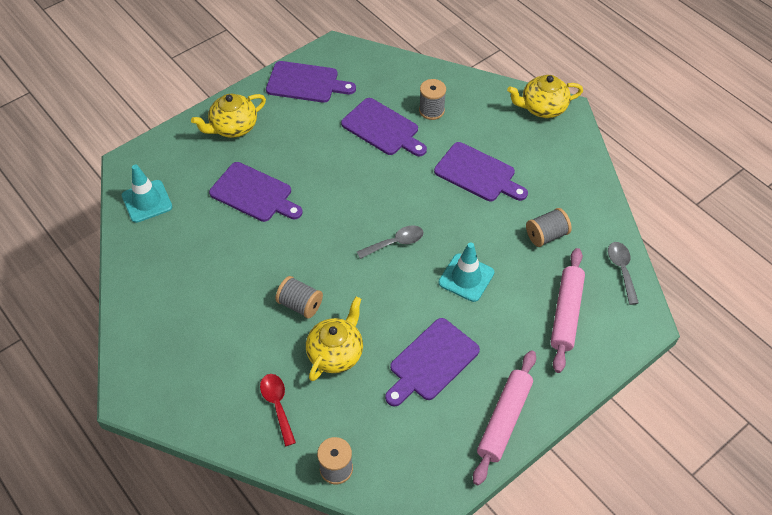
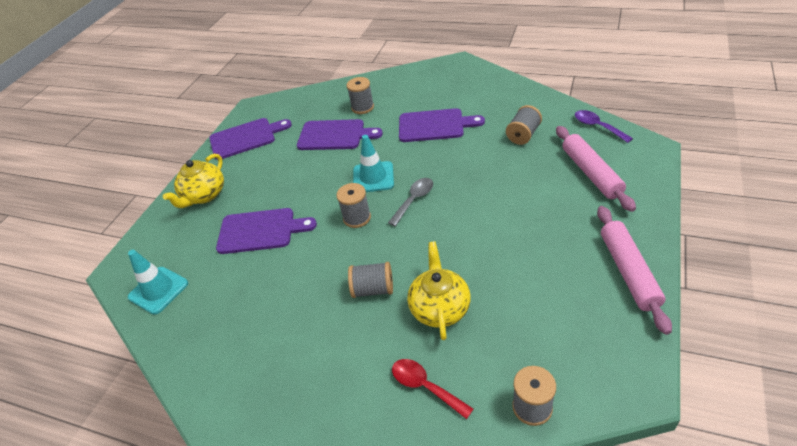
camera: 25 degrees left, 10 degrees down
purple cutting board [385,318,480,407] -> none
turquoise traffic cone [439,242,494,302] -> turquoise traffic cone moved to [353,135,394,192]
yellow teapot [507,75,583,118] -> none
grey spoon [608,242,639,305] -> purple spoon [575,110,633,143]
none -> grey spool [336,183,371,228]

